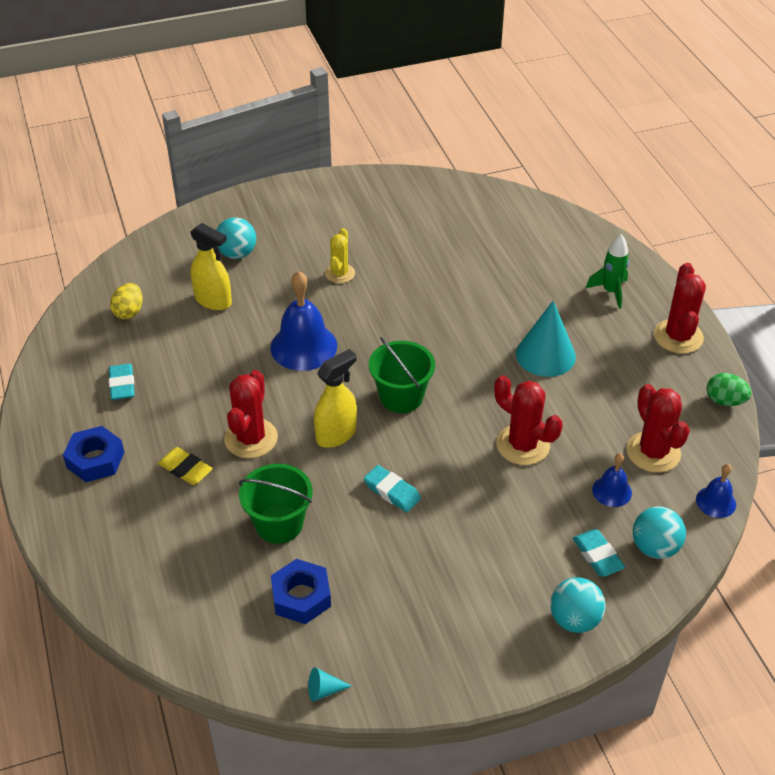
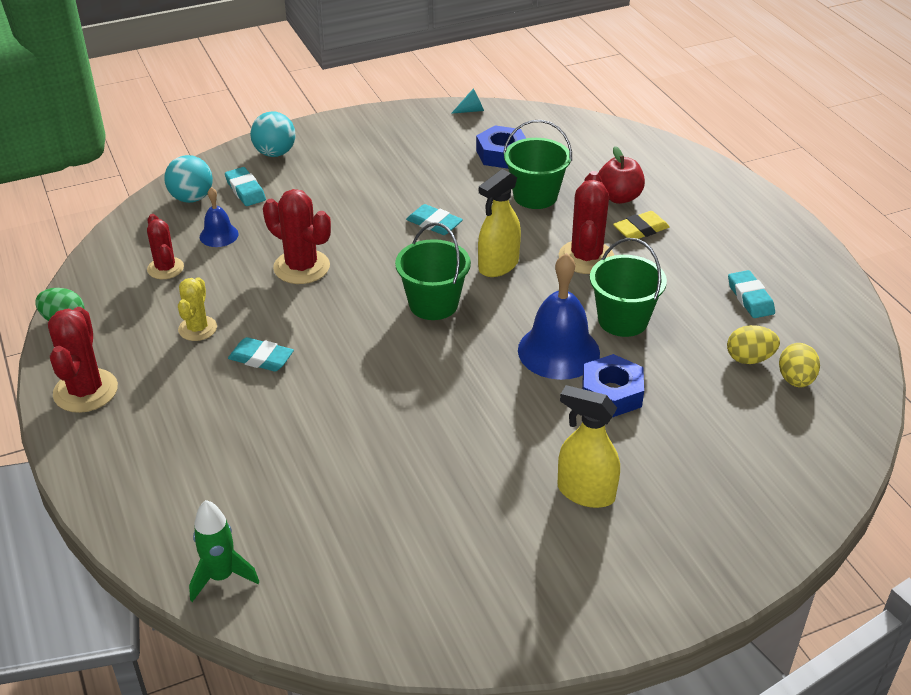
camera: 175 degrees right, 5 degrees down
blue nut [63,426,124,482] -> blue nut moved to [582,354,644,417]
yellow eraser [158,447,213,485] -> yellow eraser turned 60 degrees counterclockwise [613,211,670,239]
yellow spray bottle [190,223,232,310] -> yellow spray bottle moved to [558,385,620,508]
turquoise ball [217,217,256,259] -> none
yellow cactus [325,228,355,283] -> yellow cactus moved to [178,277,217,341]
turquoise cone [516,301,576,377] -> turquoise eraser [228,337,294,372]
green rocket [586,234,629,309] -> green rocket moved to [189,500,259,602]
red cactus [626,384,690,473] -> red cactus [147,214,184,279], size x0.64
blue bell [696,464,736,518] -> none
none -> green bucket [590,238,667,337]
none -> red apple [598,146,645,204]
none -> yellow egg [727,325,780,364]

